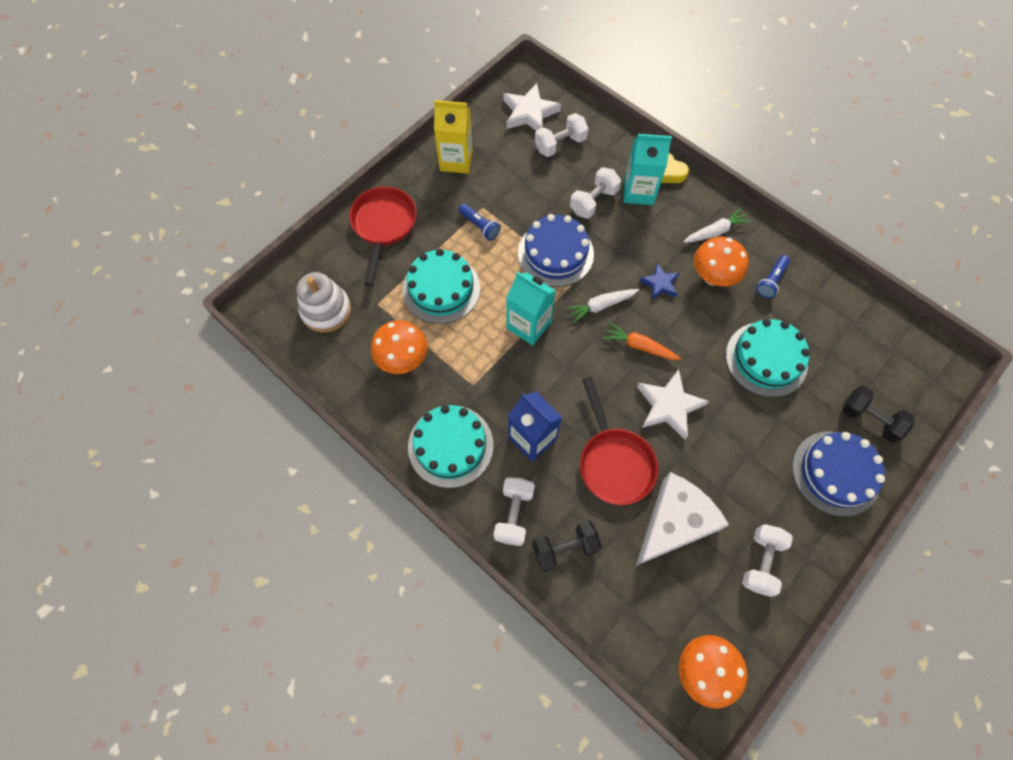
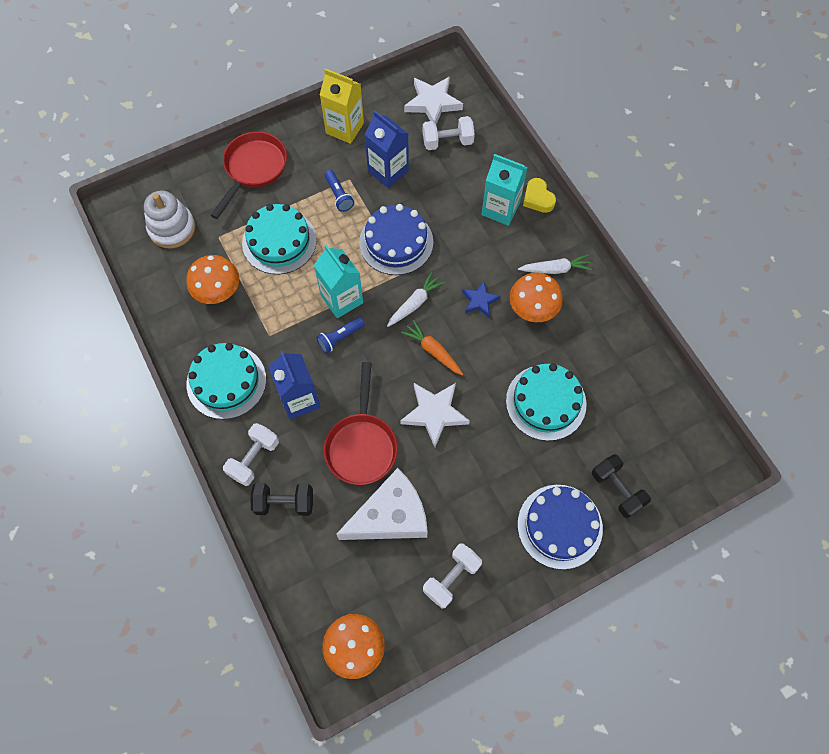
camera: 20 degrees right, 0 degrees up
white carrot [565,289,639,324] -> white carrot turned 135 degrees clockwise [387,272,445,327]
white dumbbell [570,167,621,219] -> none
blue flashlight [756,255,790,298] -> blue flashlight moved to [316,317,365,353]
none -> blue carton [364,111,409,188]

